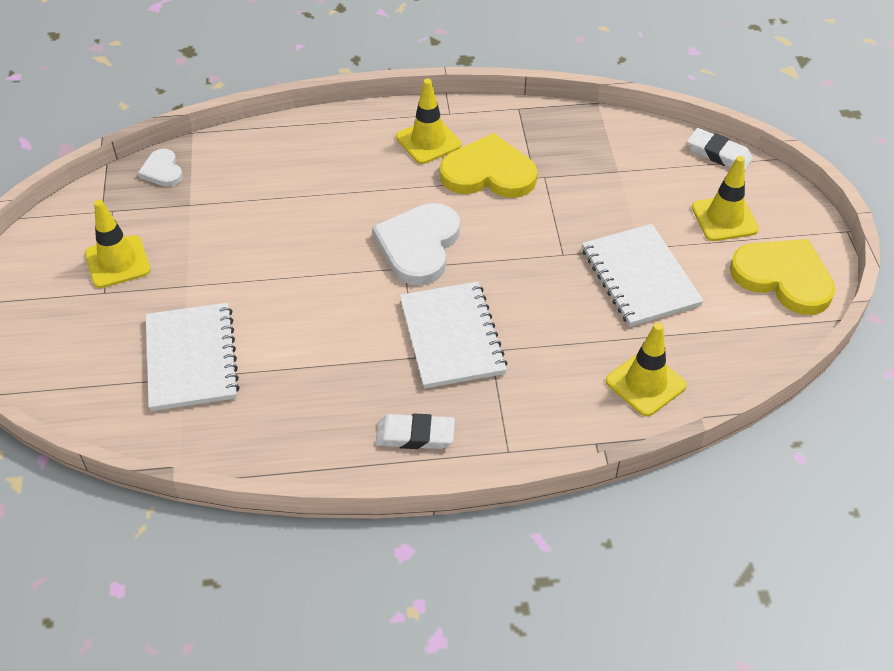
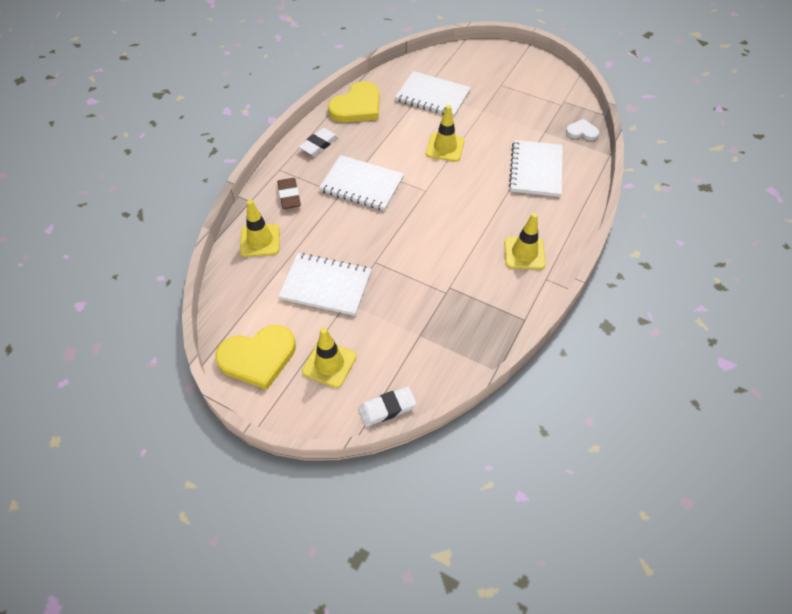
camera: 125 degrees right, 5 degrees up
yellow traffic cone [85,200,151,288] -> yellow traffic cone moved to [426,105,465,162]
white heart [372,203,460,286] -> none
yellow heart [440,133,538,198] -> yellow heart moved to [328,81,379,122]
none -> brown eraser [277,178,301,209]
none -> white notebook [509,140,563,197]

